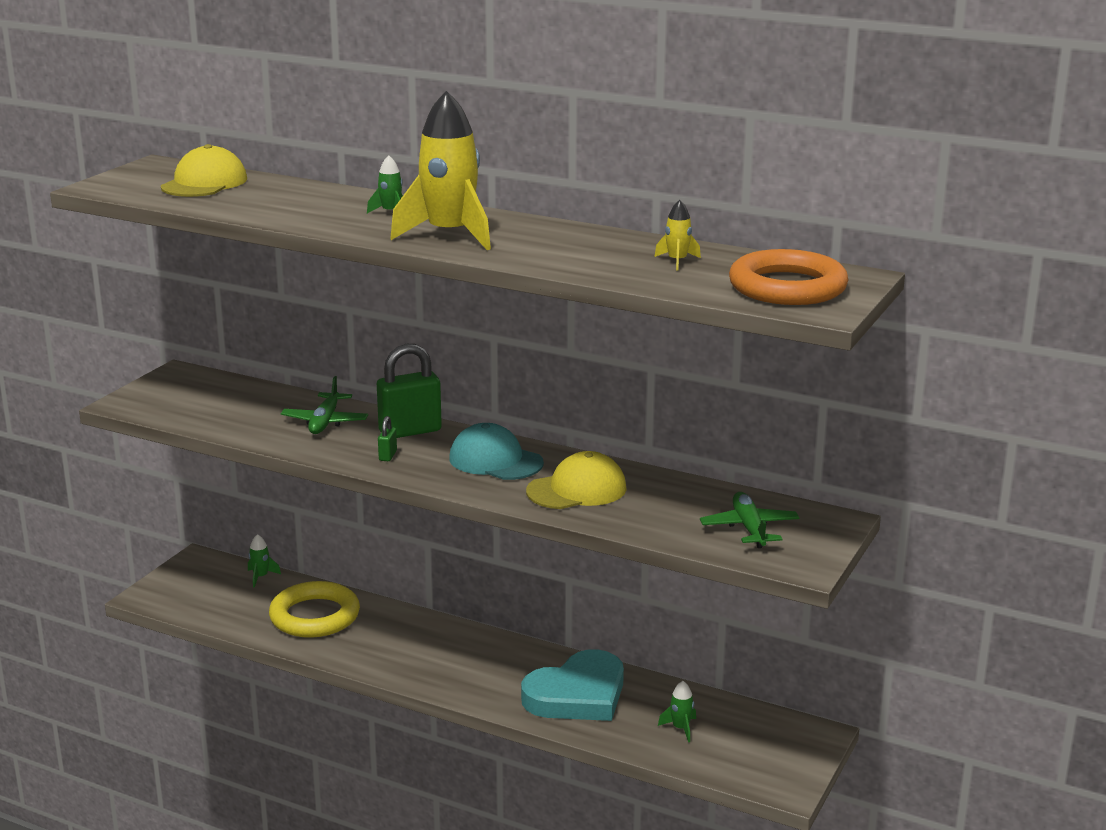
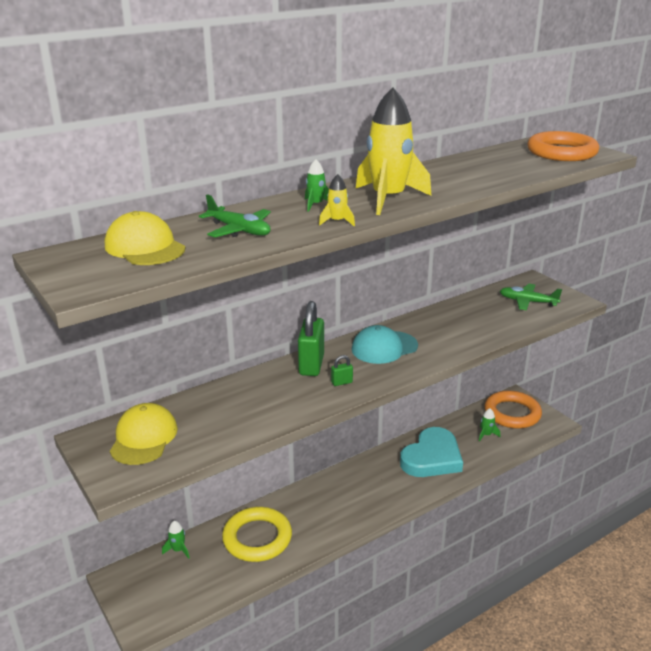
camera: 60 degrees left, 5 degrees up
green plane [281,376,368,434] -> green plane moved to [199,194,271,237]
green padlock [378,416,397,461] -> green padlock turned 60 degrees counterclockwise [331,355,353,386]
turquoise heart [521,649,624,721] -> turquoise heart turned 45 degrees clockwise [400,427,463,477]
yellow cap [526,451,627,509] -> yellow cap moved to [110,403,178,465]
yellow rocket [654,200,701,271] -> yellow rocket moved to [319,174,355,226]
none -> orange ring [484,391,542,429]

